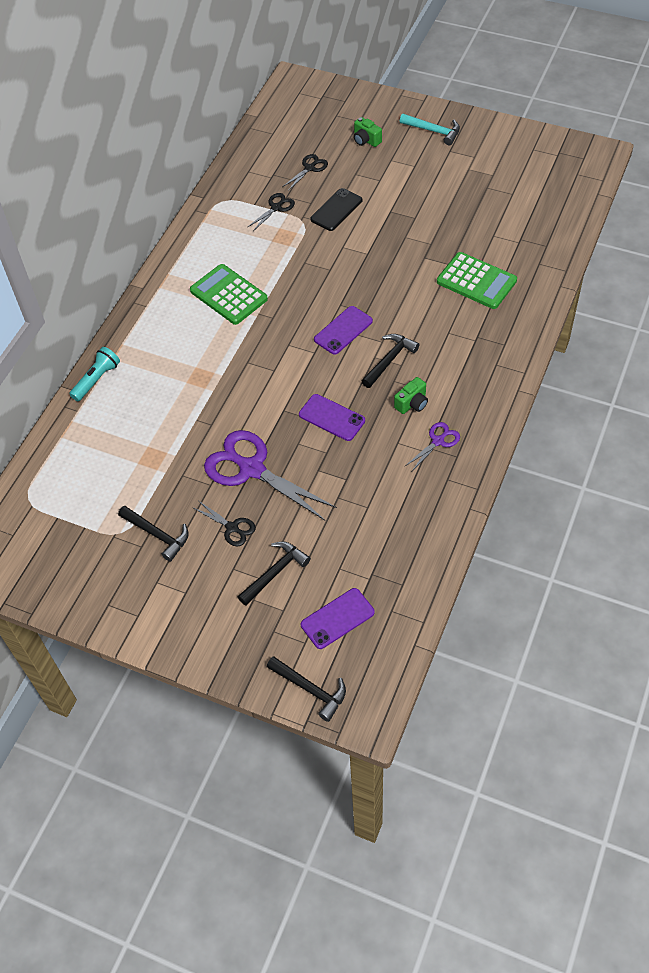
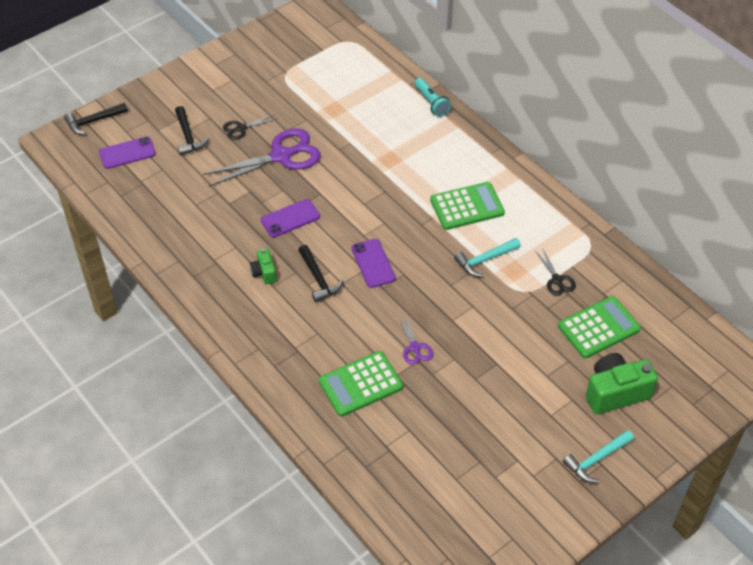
camera: 115 degrees right, 5 degrees down
black hammer [118,506,189,562] -> none
black scissors [282,154,328,191] -> green calculator [558,296,641,358]
purple phone [301,588,375,649] -> purple phone turned 75 degrees clockwise [99,137,156,169]
black phone [310,188,362,231] -> none
green camera [354,117,382,147] -> green camera [586,353,658,414], size x1.89
purple scissors [405,422,460,471] -> purple scissors moved to [397,314,433,365]
none -> turquoise hammer [454,238,521,277]

